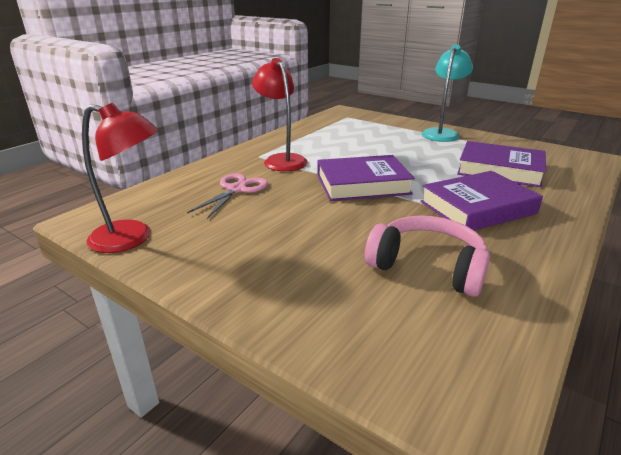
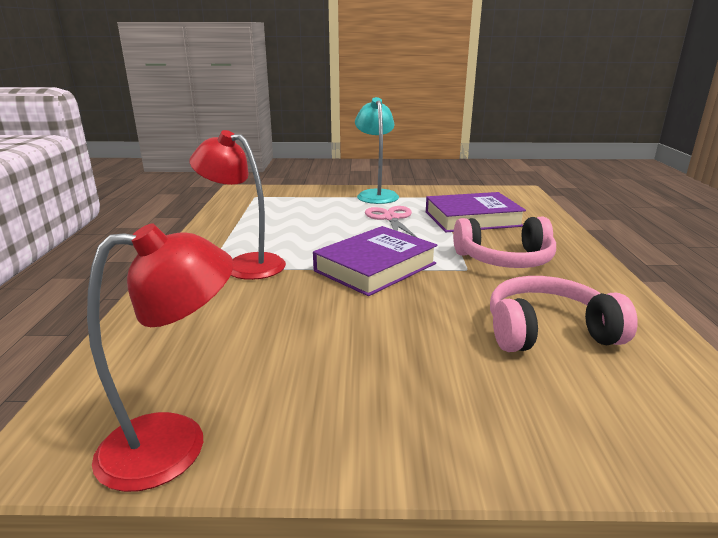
camera: 35 degrees left, 5 degrees down
pink scissors [187,173,268,219] -> pink scissors moved to [365,206,418,238]
purple book [420,171,543,230] -> pink headphones [453,217,556,268]

